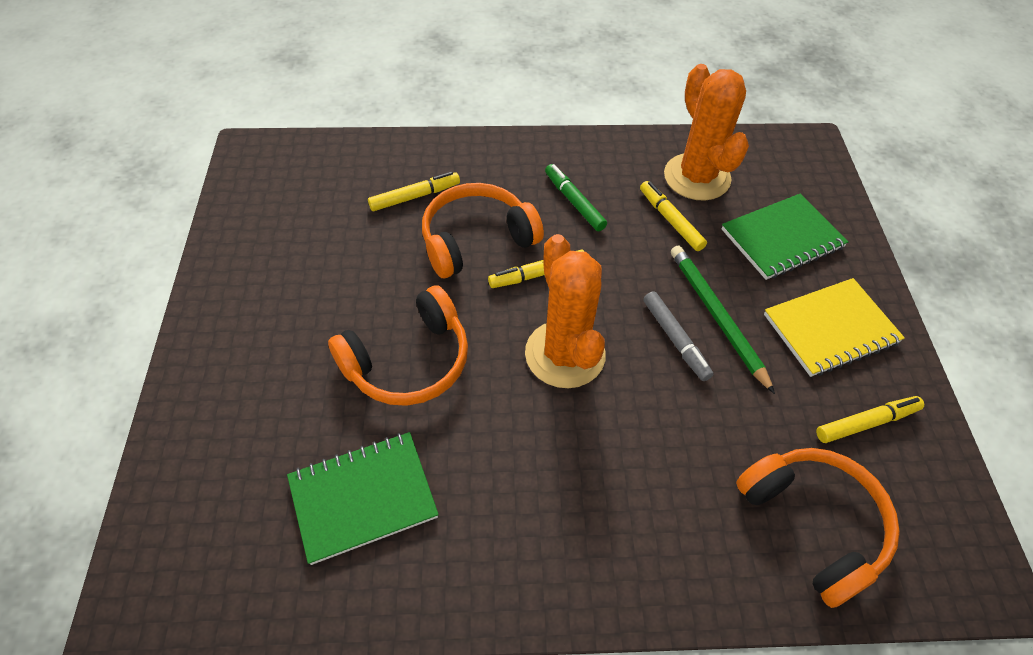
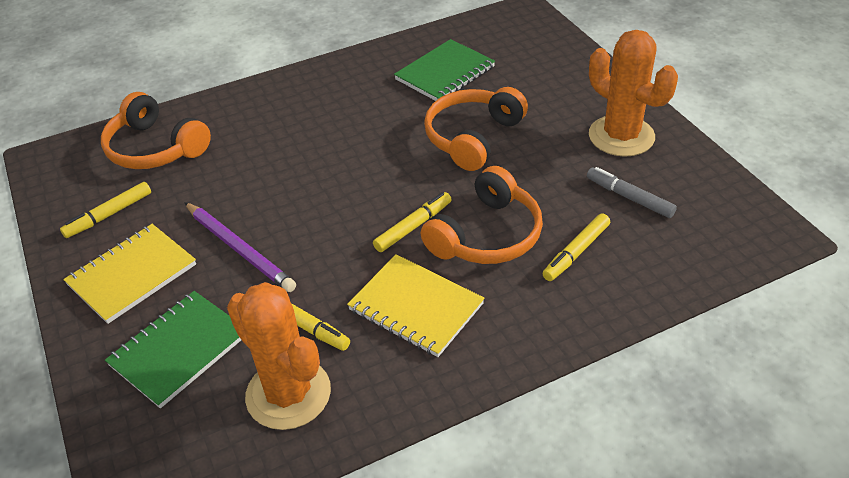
camera: 160 degrees right, 10 degrees down
orange cactus [525,234,606,388] -> orange cactus moved to [589,30,678,157]
green marker [545,164,607,231] -> yellow notebook [347,254,485,357]
grey marker [643,291,713,381] -> grey marker moved to [587,167,677,218]
green pencil [671,245,775,394] -> purple pencil [184,202,296,292]

